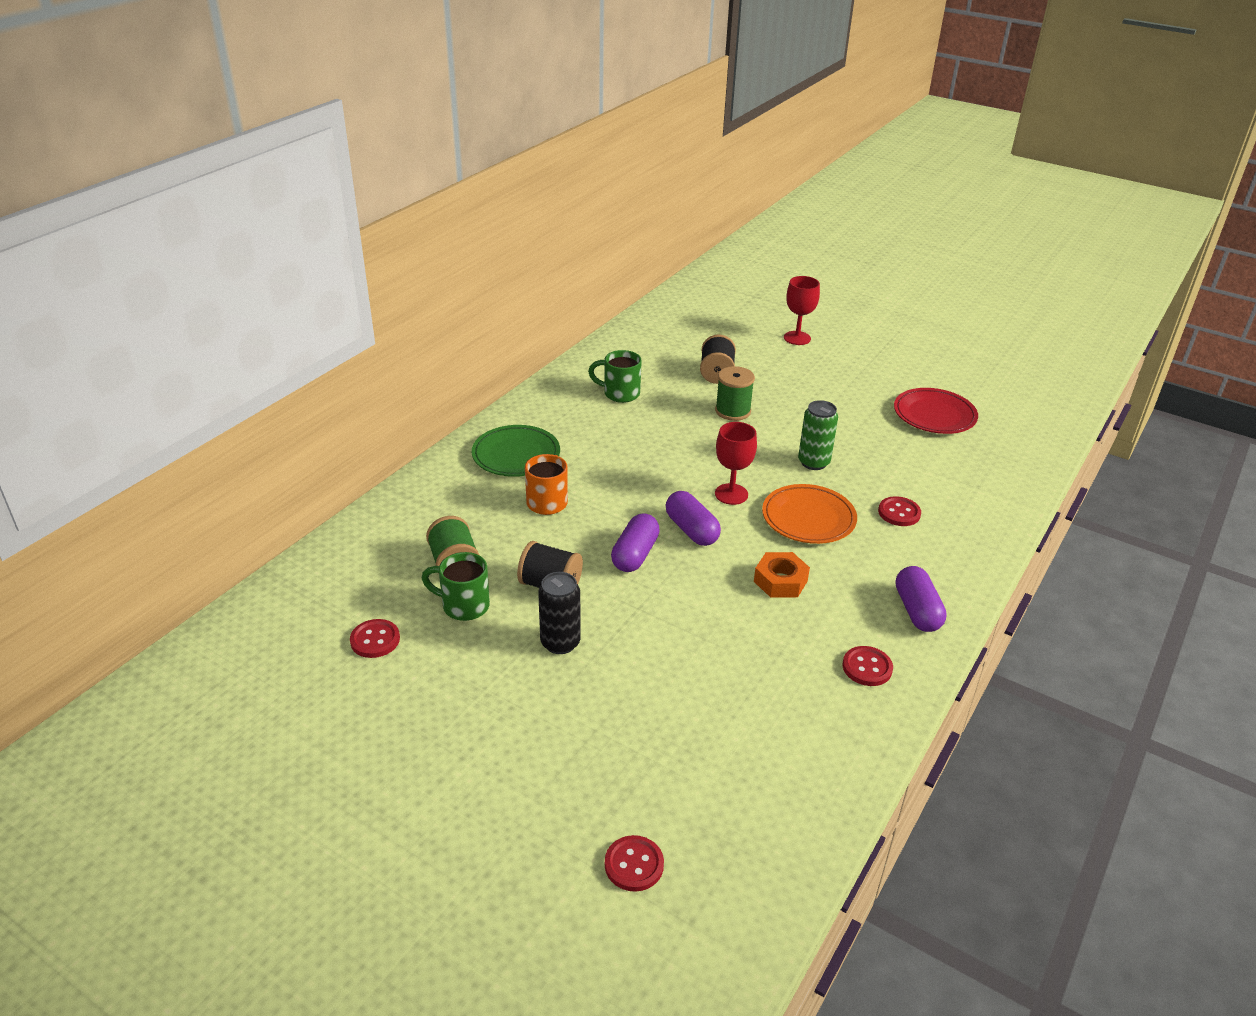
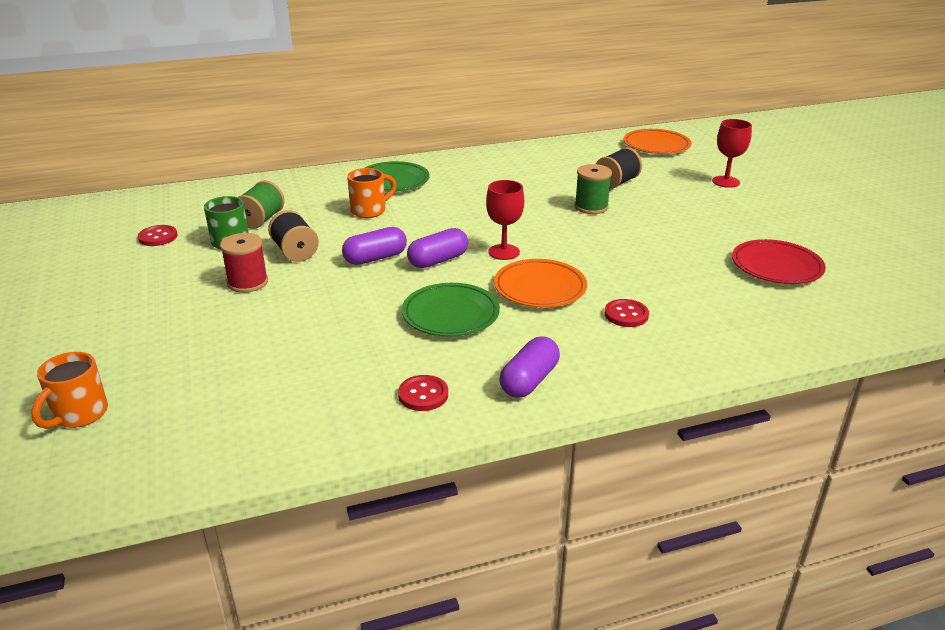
camera: 40 degrees right, 5 degrees down
black can [538,572,581,654] -> red spool [220,233,268,293]
green mug [588,350,642,403] -> none
red button [605,835,664,892] -> orange mug [31,352,108,429]
purple capsule [666,491,721,546] -> purple capsule turned 45 degrees clockwise [407,228,468,268]
orange nut [754,552,810,598] -> green plate [402,283,500,337]
green can [798,400,838,470] -> none
none -> orange plate [624,129,691,154]

